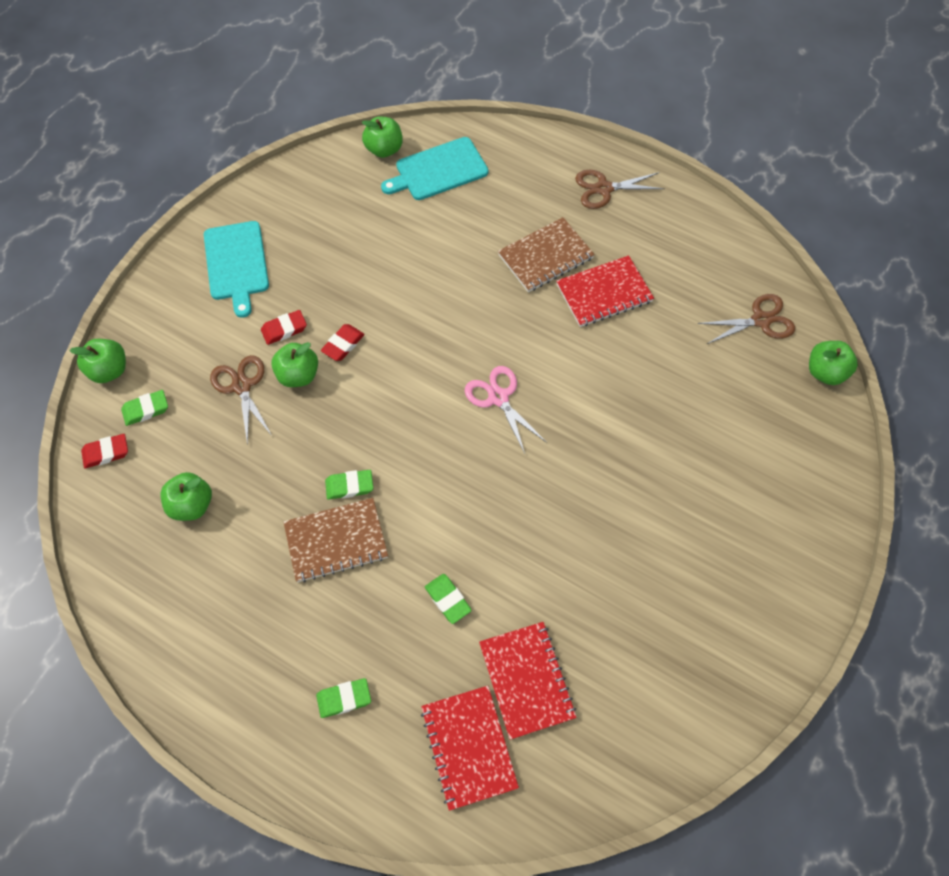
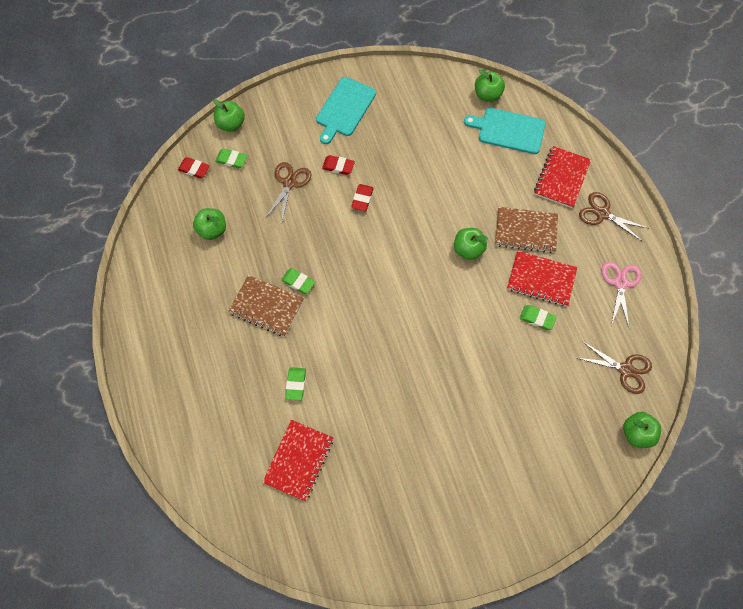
camera: 40 degrees right, 5 degrees up
green apple [271,342,318,387] -> green apple moved to [454,228,488,260]
green eraser [316,678,371,718] -> green eraser moved to [520,305,557,330]
red eraser [321,324,364,361] -> red eraser turned 60 degrees counterclockwise [351,184,374,211]
red notebook [421,686,519,811] -> red notebook moved to [534,146,591,208]
pink scissors [465,366,546,453] -> pink scissors moved to [602,262,641,329]

